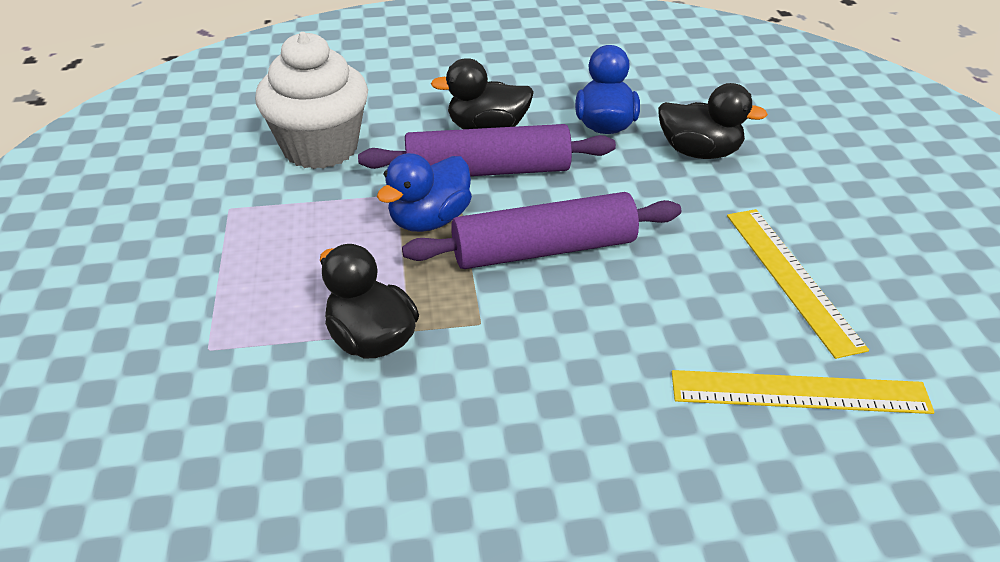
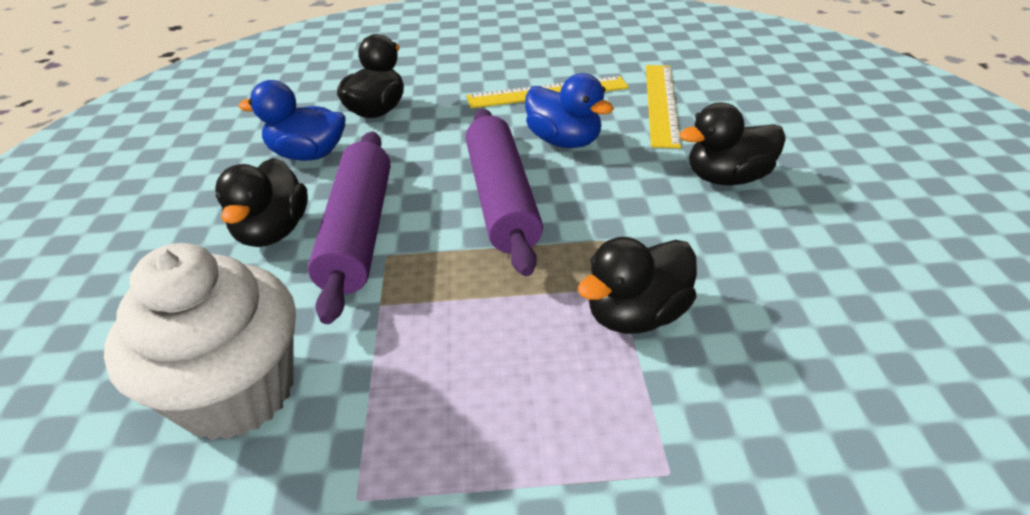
camera: 85 degrees left, 0 degrees up
blue duck [377,153,472,232] -> blue duck moved to [525,73,614,148]
none -> black duck [680,102,786,185]

